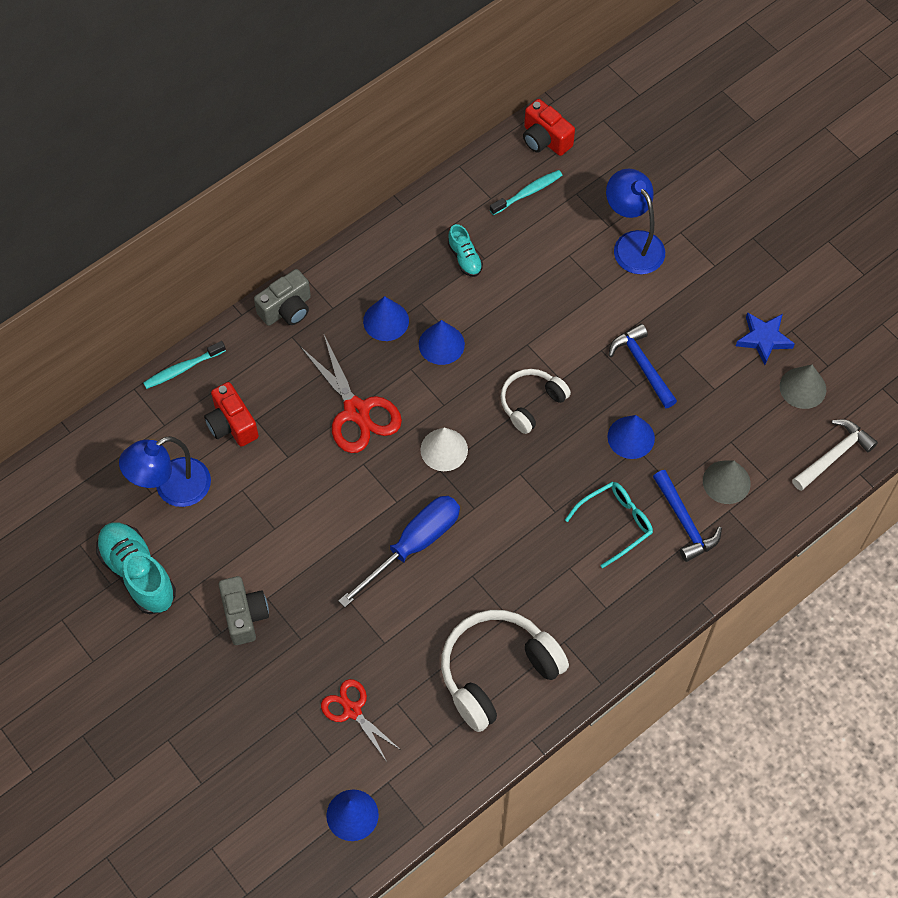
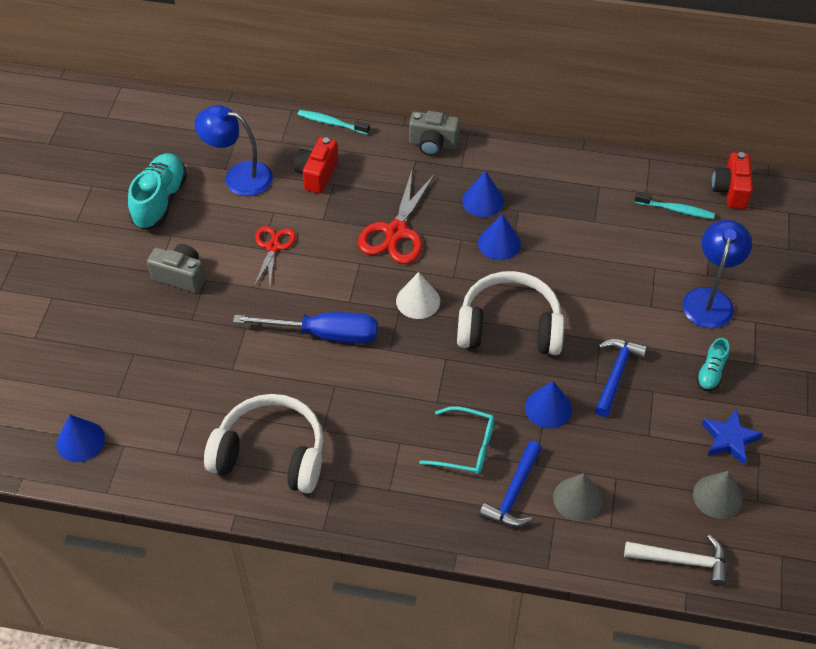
camera: 50 degrees right, 10 degrees down
grey camera [219,576,269,645] -> grey camera turned 105 degrees counterclockwise [147,244,206,293]
red scissors [321,679,401,762] -> red scissors moved to [254,226,296,286]
turquoise shoe [448,224,483,277] -> turquoise shoe moved to [696,338,730,391]
white headphones [501,369,571,434] -> white headphones [457,271,564,355], size x1.68

